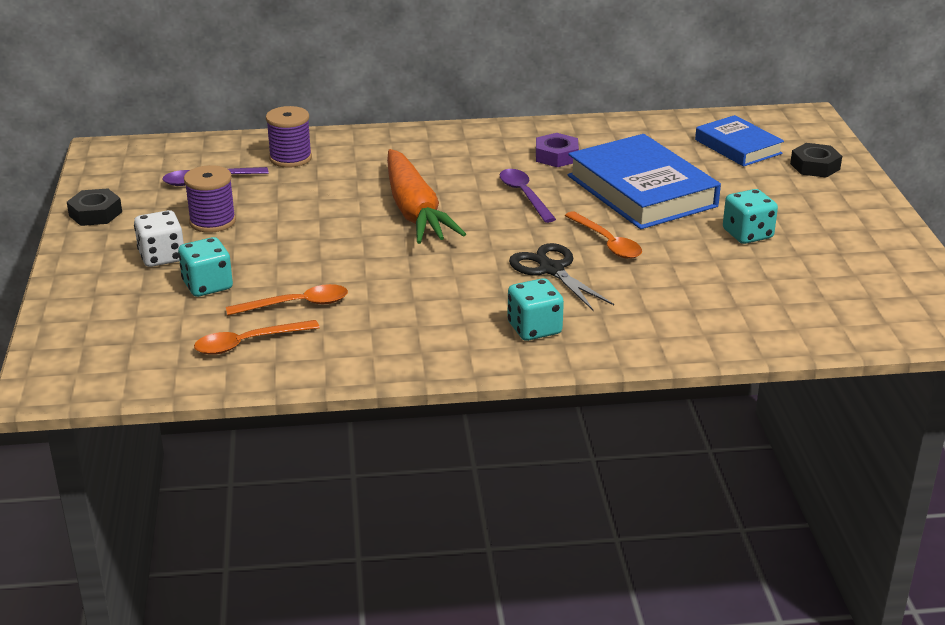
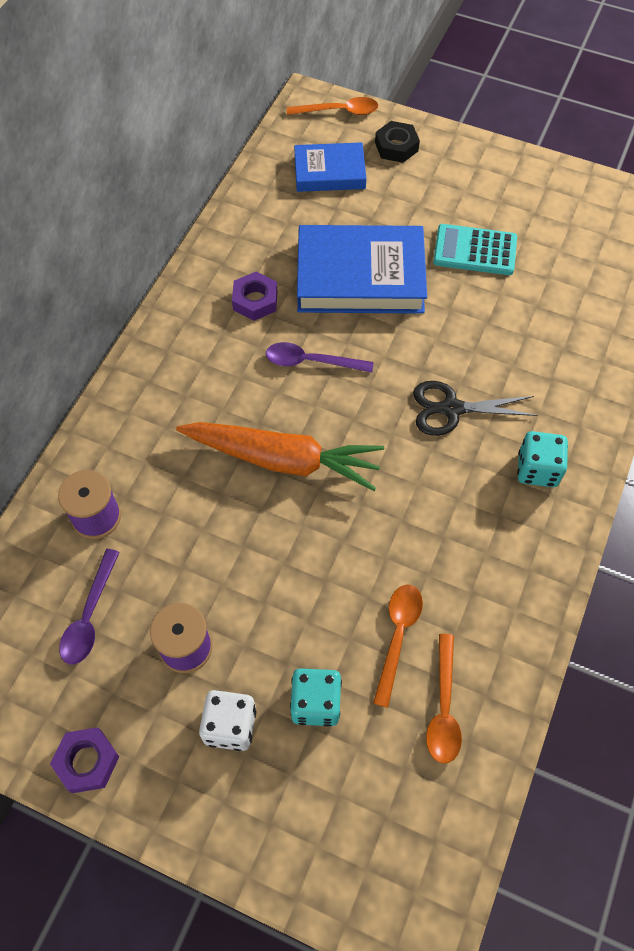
camera: 60 degrees left, 30 degrees up
black nut [67,188,122,226] -> purple nut [50,727,119,793]
orange spoon [565,211,642,259] -> orange spoon moved to [287,97,378,115]
turquoise dice [723,189,778,244] -> turquoise calculator [433,224,517,275]

